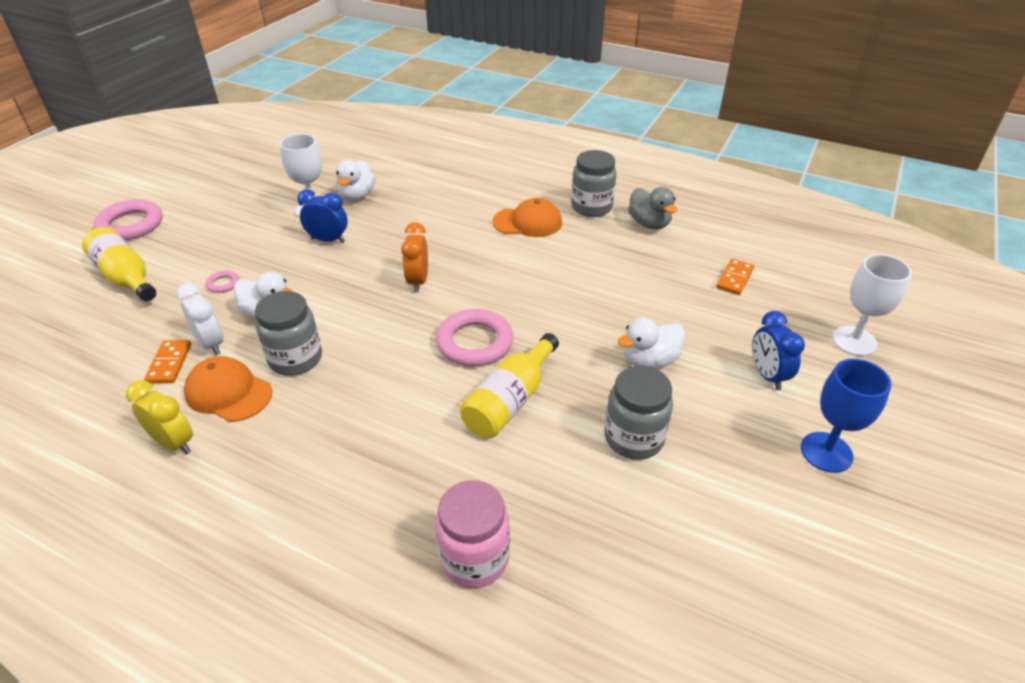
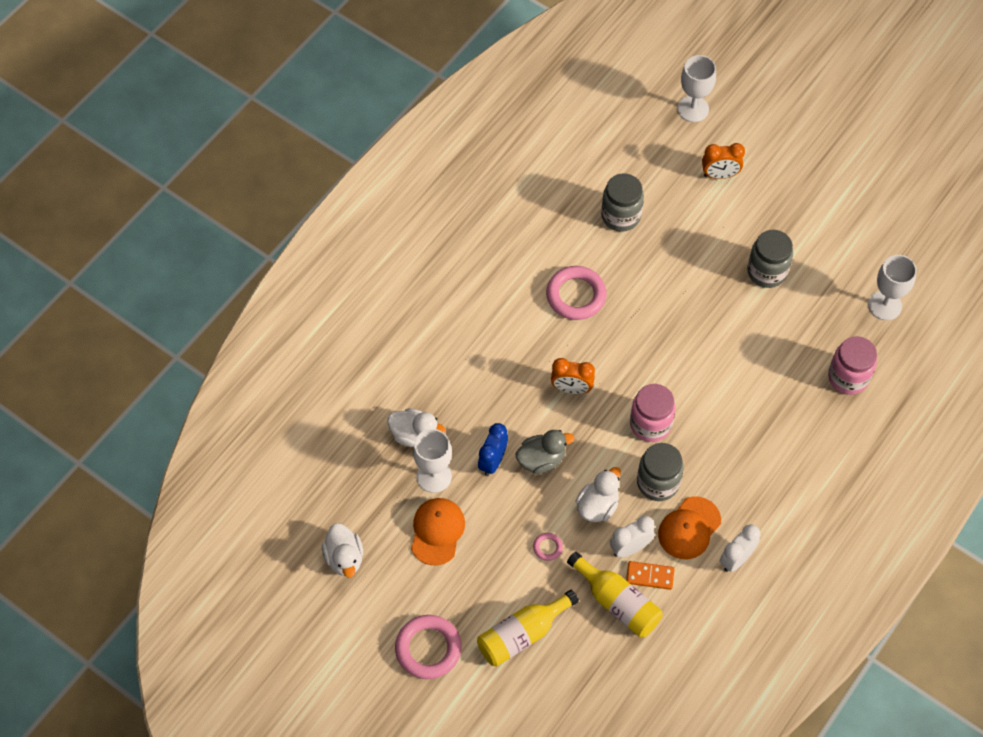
camera: 80 degrees left, 20 degrees up
yellow clock [126,380,193,454] -> white clock [720,524,760,572]
pink ring [436,309,513,366] -> pink ring moved to [546,266,607,320]
yellow bottle [460,333,559,438] -> yellow bottle moved to [567,552,663,638]
orange cap [492,198,562,237] -> orange cap moved to [411,498,465,566]
grey jar [571,150,617,217] -> grey jar moved to [601,173,644,232]
white duck [618,318,685,369] -> white duck moved to [322,523,363,578]
grey duck [628,187,677,229] -> grey duck moved to [516,430,574,474]
orange domino [716,259,754,295] -> none
blue clock [753,311,805,390] -> orange clock [702,143,745,179]
blue goblet [801,359,892,473] -> none
none -> pink jar [630,384,676,442]
none -> white goblet [868,255,917,320]

